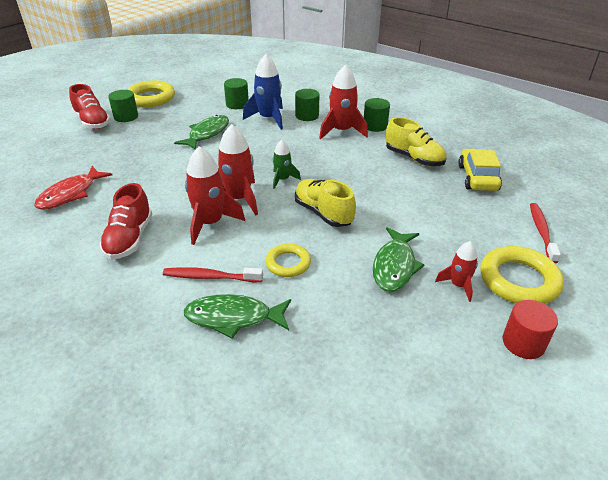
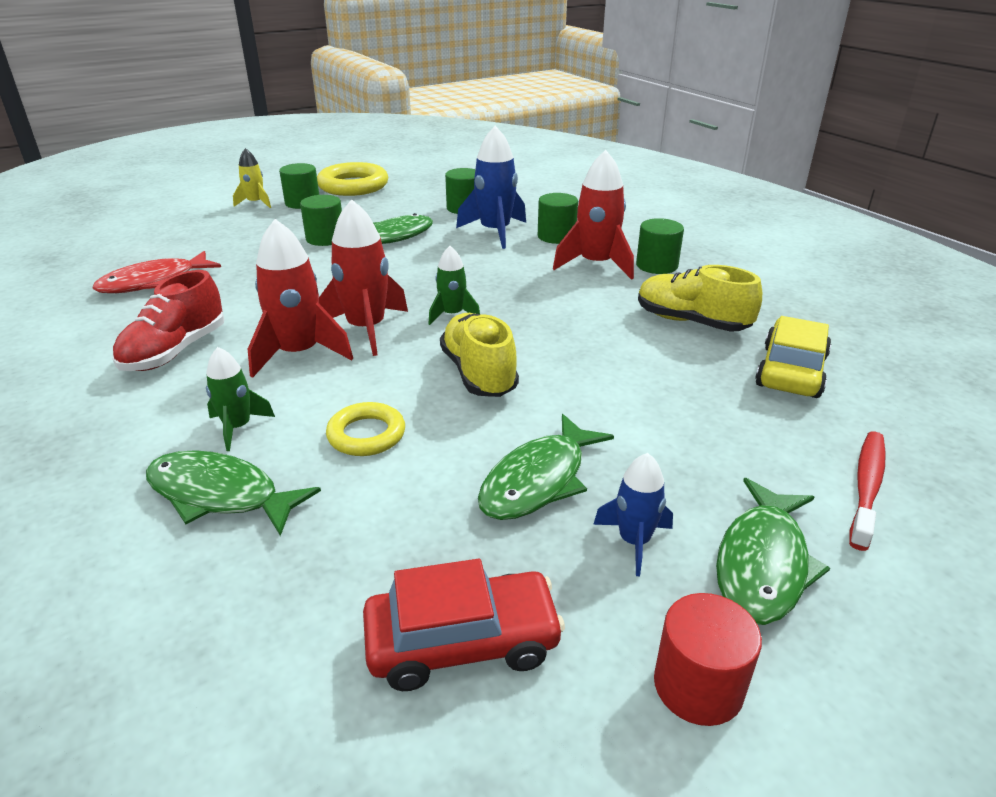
camera: 20 degrees right, 5 degrees down
red shoe [69,84,111,129] -> yellow rocket [233,148,271,208]
red toothbrush [163,267,263,282] -> green rocket [206,347,275,451]
yellow shoe [386,117,447,166] -> yellow shoe turned 150 degrees clockwise [638,265,762,332]
red rocket [435,241,478,302] -> blue rocket [593,453,673,576]
yellow ring [480,246,564,304] -> green fish [716,478,830,625]
none -> green cylinder [300,195,342,246]
none -> red car [363,559,565,691]

